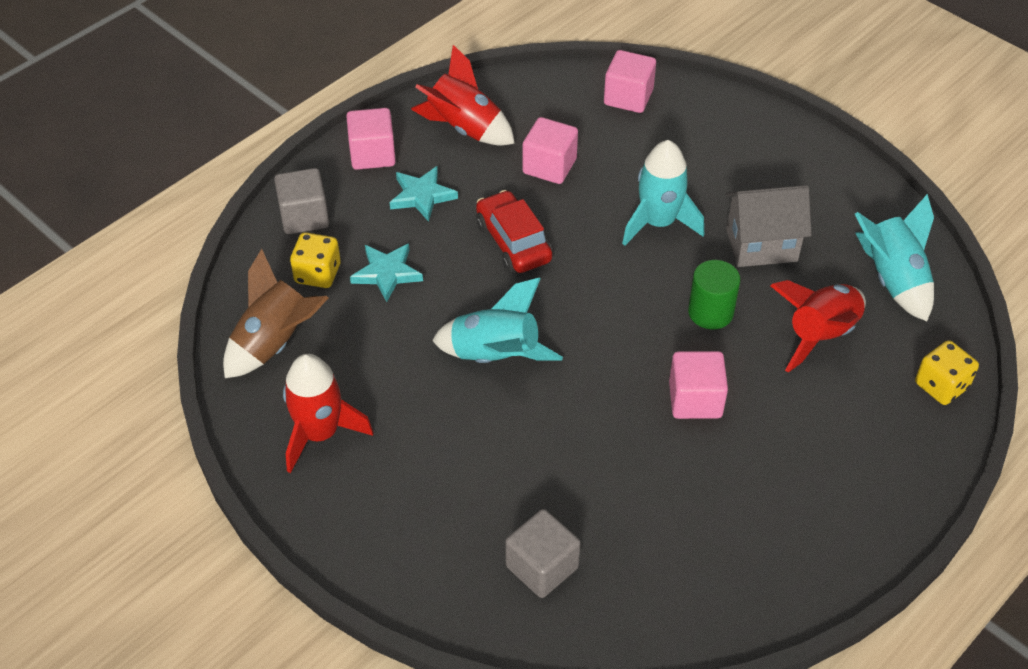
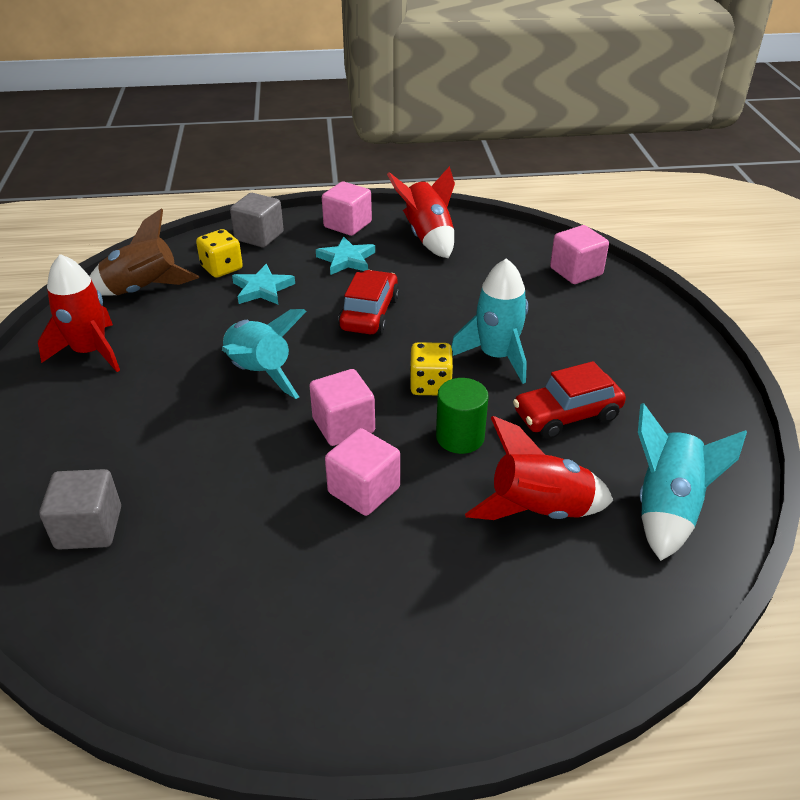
camera: 40 degrees right, 10 degrees down
pink cube [522,117,578,184] -> pink cube moved to [309,369,375,446]
grey house [726,185,812,267] -> red car [513,361,626,439]
yellow dice [915,340,979,405] -> yellow dice moved to [410,342,453,395]

